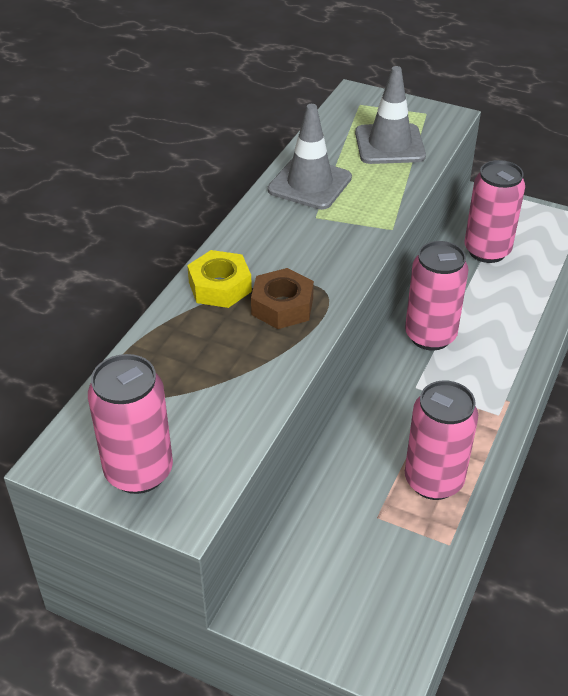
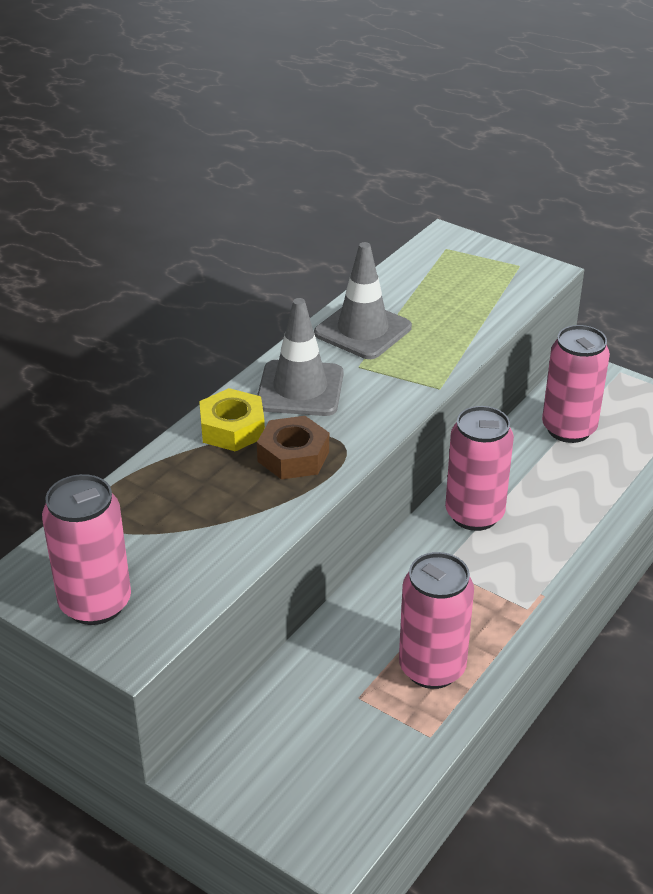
camera: 10 degrees right, 5 degrees down
grey traffic cone [355,66,426,164] -> grey traffic cone moved to [257,298,344,416]

